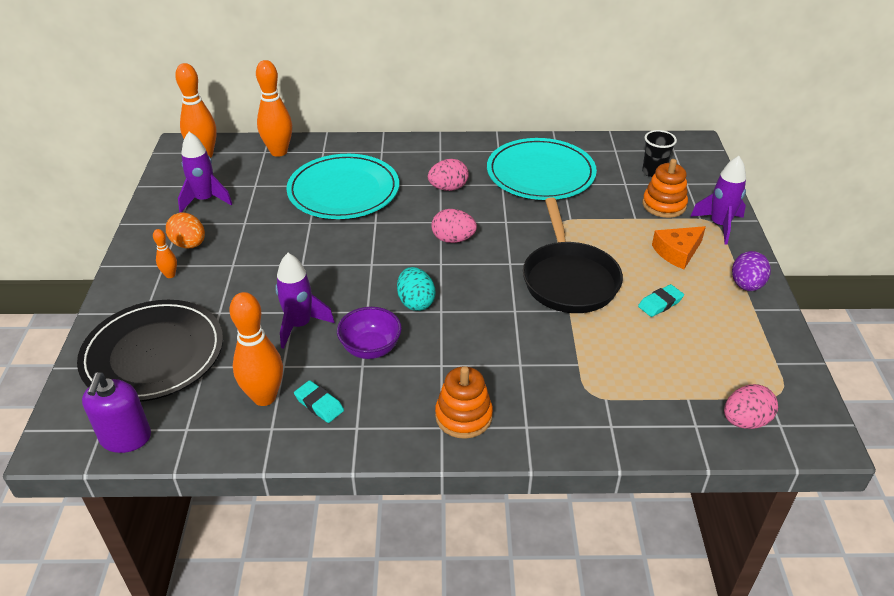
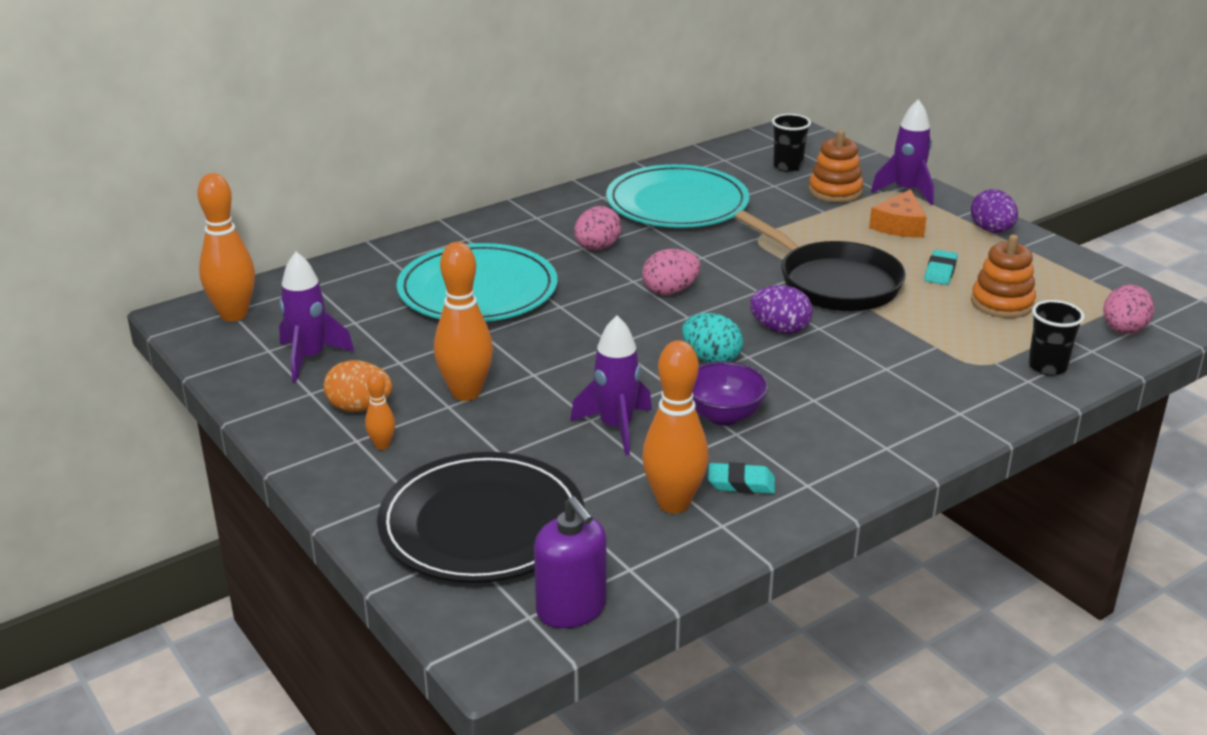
camera: 35 degrees left, 10 degrees down
orange bowling pin [256,60,292,157] -> orange bowling pin moved to [434,242,493,401]
orange stacking toy [435,366,493,439] -> orange stacking toy moved to [971,234,1036,318]
none -> purple egg [750,285,813,334]
none -> black cup [1028,300,1085,376]

